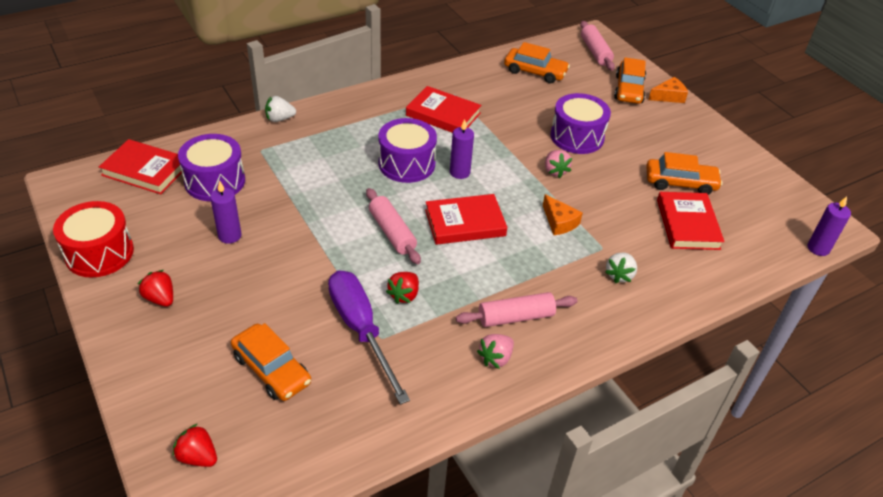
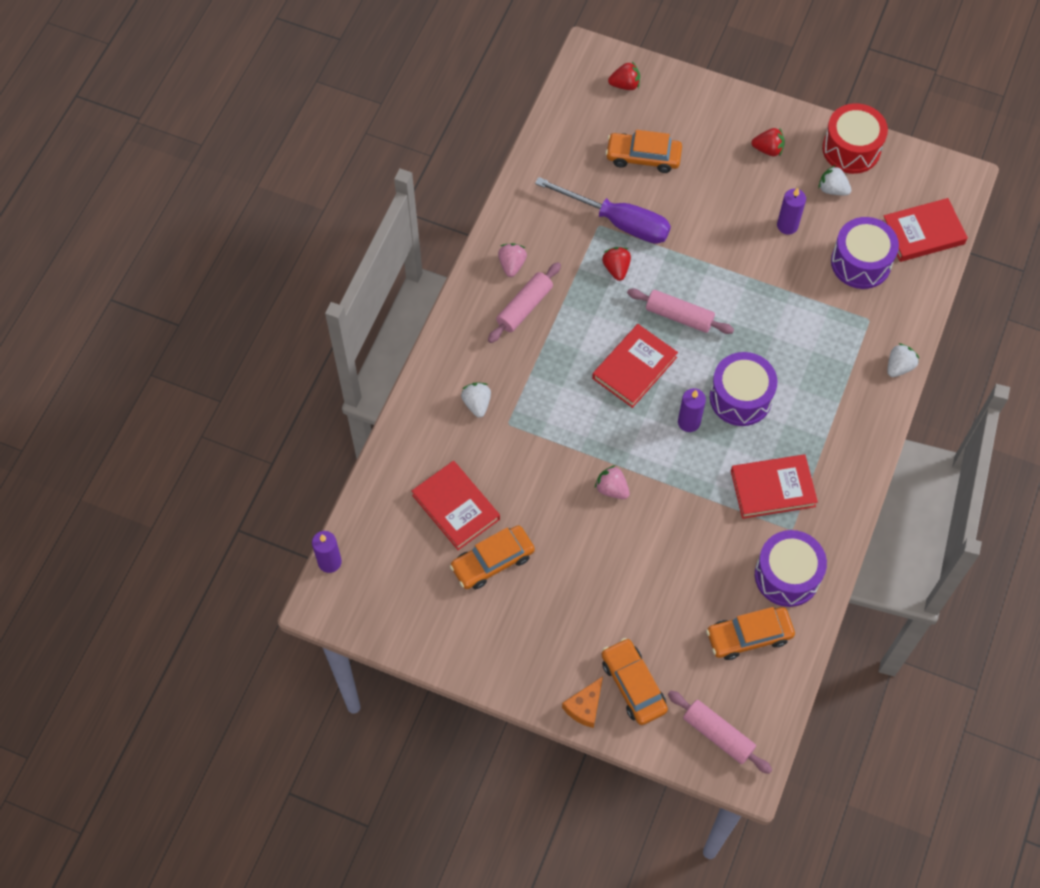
camera: 145 degrees right, 20 degrees up
orange cheese [543,194,583,235] -> none
purple drum [550,93,611,154] -> purple drum moved to [755,530,827,607]
none -> white strawberry [818,165,851,196]

